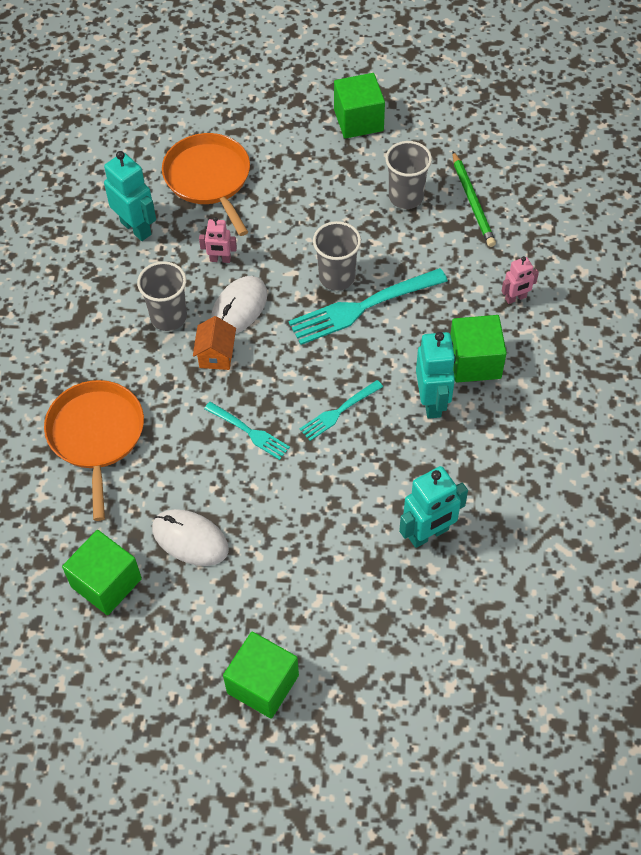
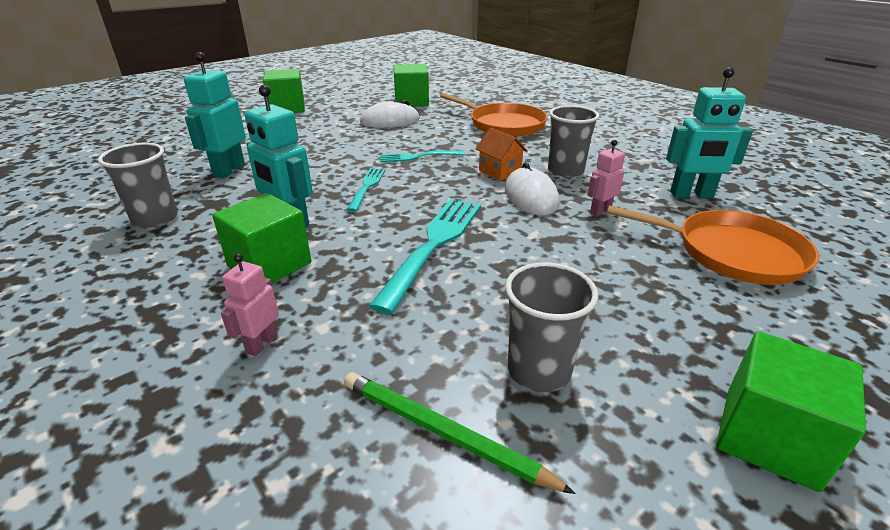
camera: 135 degrees right, 25 degrees down
grey cup [313,221,361,291] -> grey cup moved to [98,143,178,229]

